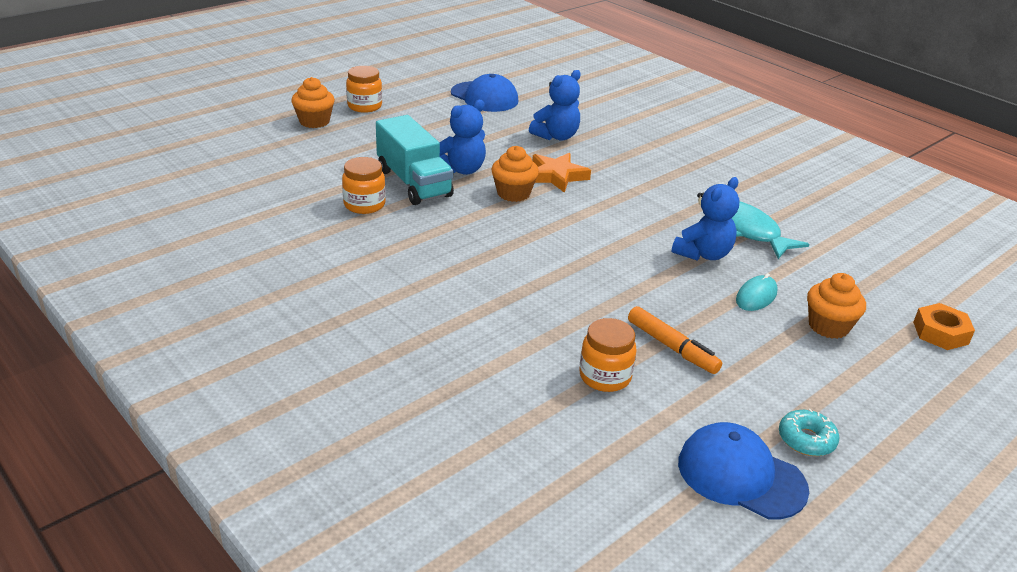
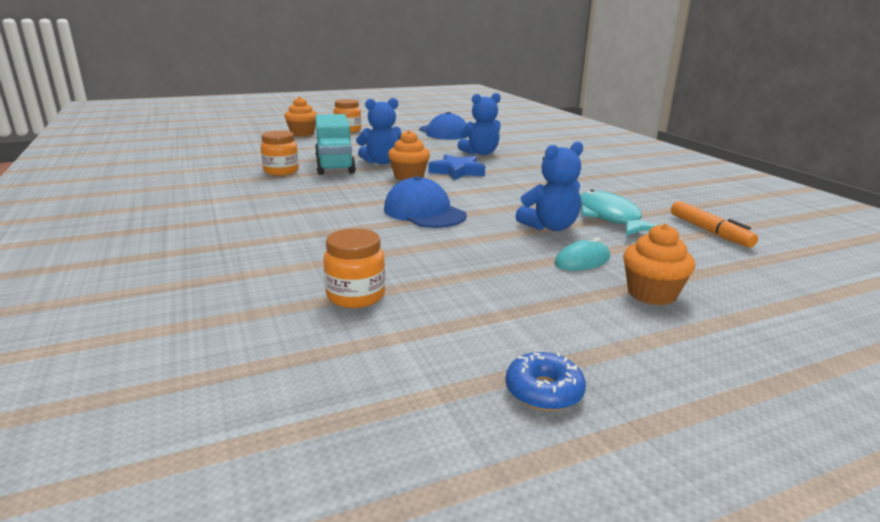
camera: 20 degrees right, 10 degrees down
orange star [532,153,591,193] -> blue star [428,154,485,180]
orange marker [628,306,722,374] -> orange marker moved to [671,201,758,248]
blue cap [678,422,809,520] -> blue cap moved to [384,176,467,228]
turquoise donut [779,409,839,456] -> blue donut [505,352,586,411]
orange nut [913,303,975,350] -> none

